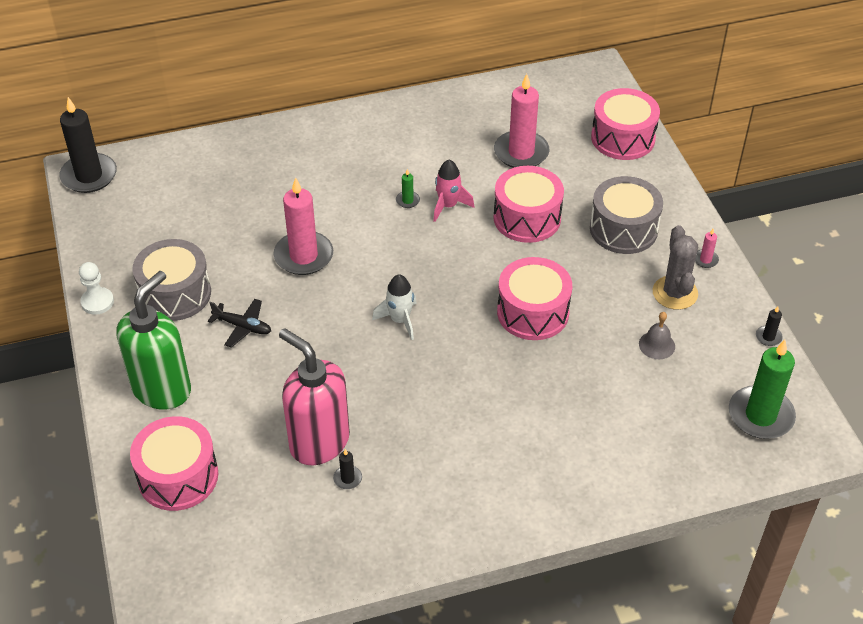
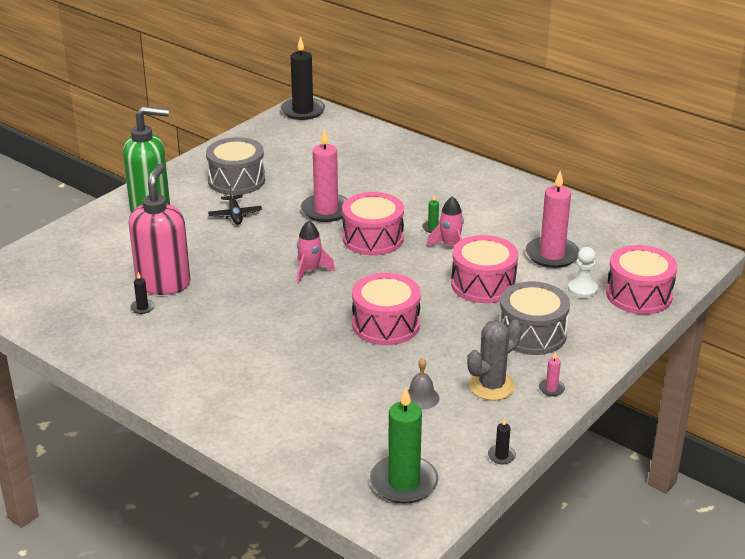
camera: 55 degrees right, 15 degrees down
white pawn [79,262,114,315] -> white pawn moved to [568,247,598,298]
pink drum [130,416,218,511] -> pink drum moved to [342,192,404,255]
white rocket [372,275,417,340] -> pink rocket [297,220,335,284]

